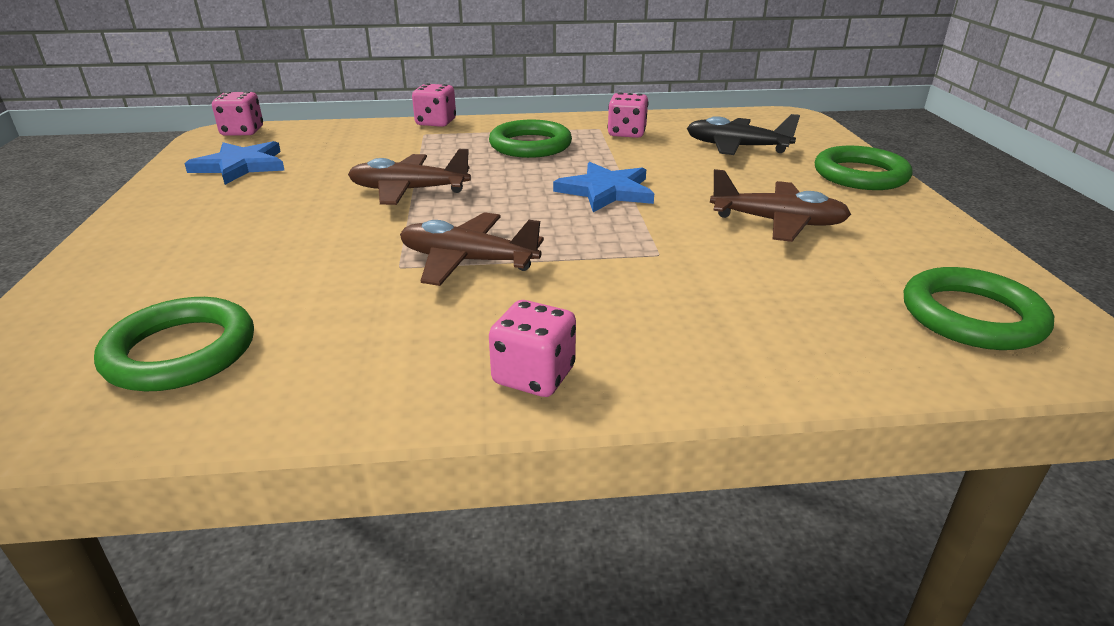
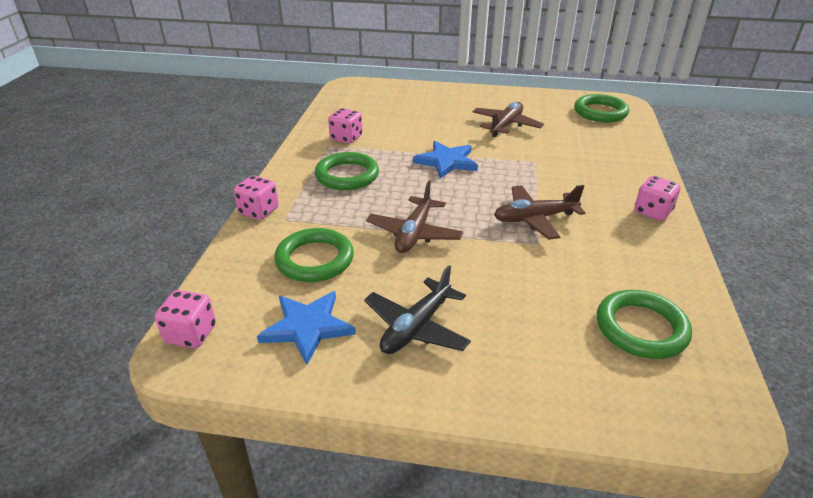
camera: 75 degrees left, 5 degrees up
brown plane [400,212,544,286] -> brown plane turned 45 degrees clockwise [494,185,585,240]
black plane [687,114,800,155] -> black plane moved to [364,265,471,354]
green ring [815,146,913,190] -> green ring moved to [274,228,354,282]

